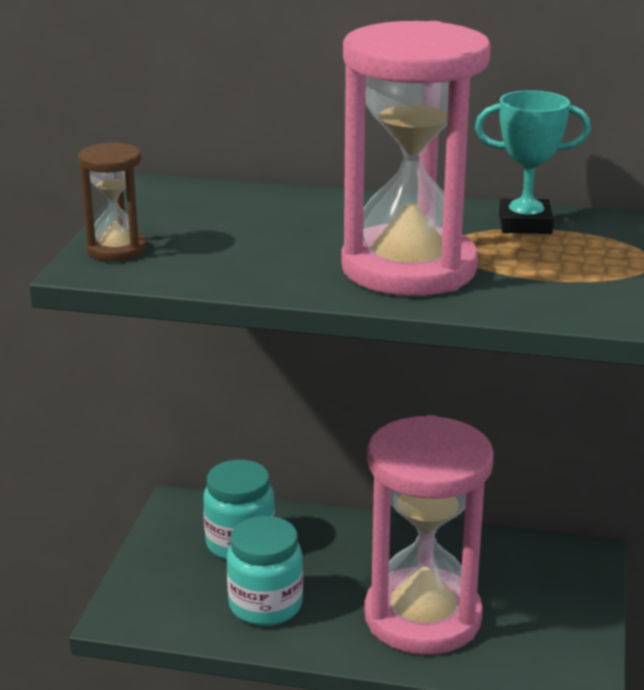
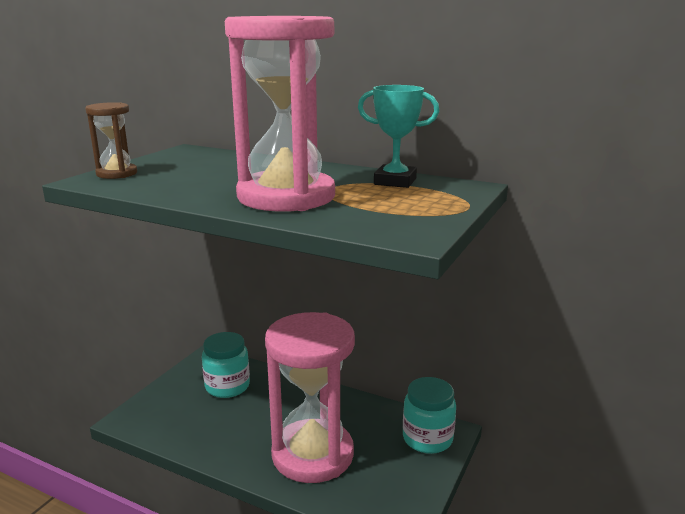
camera: 15 degrees right, 5 degrees down
turquoise jar [227,516,303,626] -> turquoise jar moved to [403,377,456,454]

